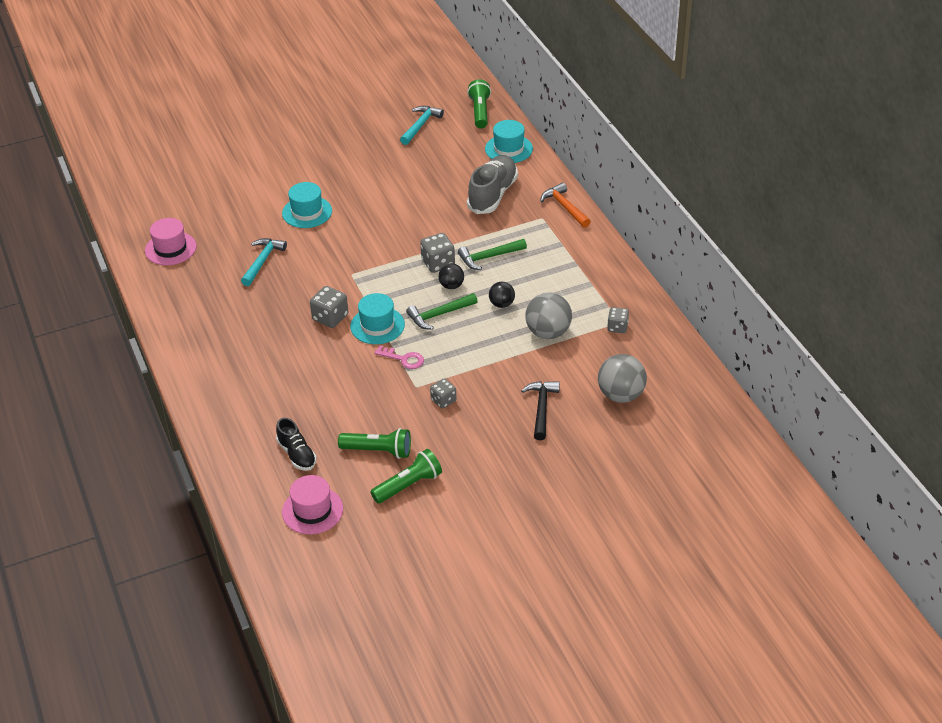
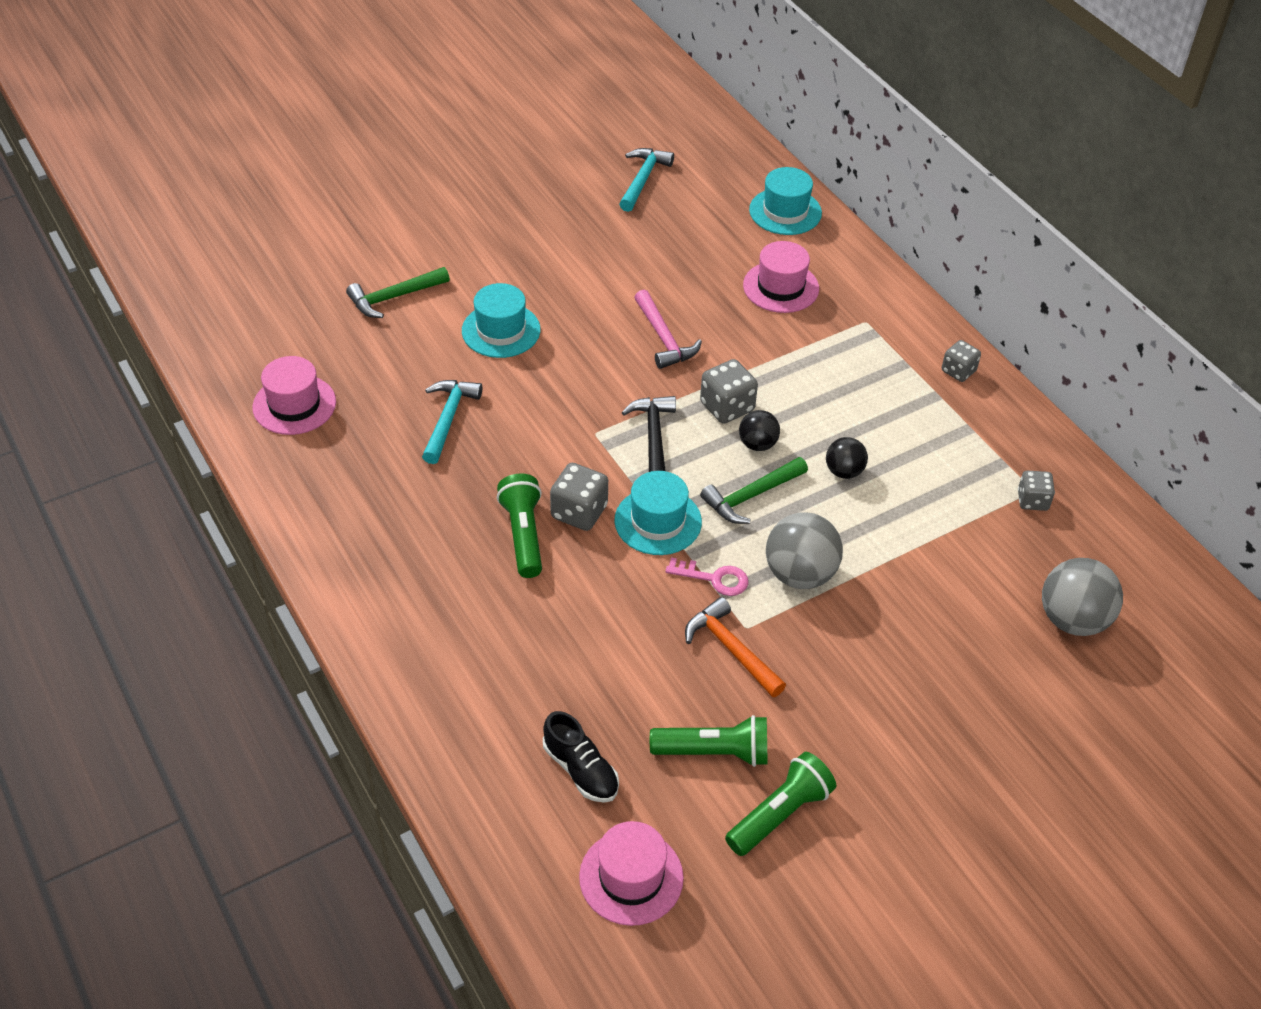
camera: 10 degrees left, 5 degrees up
grey dice [430,378,457,409] -> grey dice moved to [942,340,981,382]
green hammer [458,239,527,270] -> green hammer moved to [346,267,450,318]
green flashlight [467,79,491,128] -> green flashlight moved to [497,473,542,578]
grey shoe [467,155,518,214] -> pink hat [743,241,819,313]
black hammer [521,381,560,440] -> black hammer moved to [622,396,676,472]
grey ball [525,292,572,339] -> grey ball moved to [766,512,843,589]
orange hammer [540,183,591,228] -> orange hammer moved to [685,597,786,697]
none -> pink hammer [634,290,702,369]

